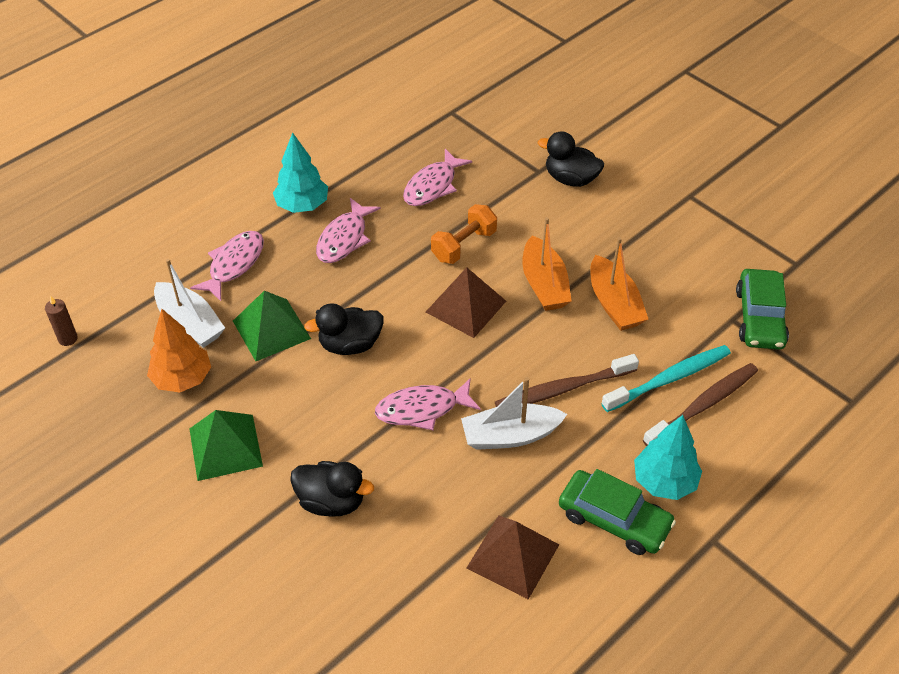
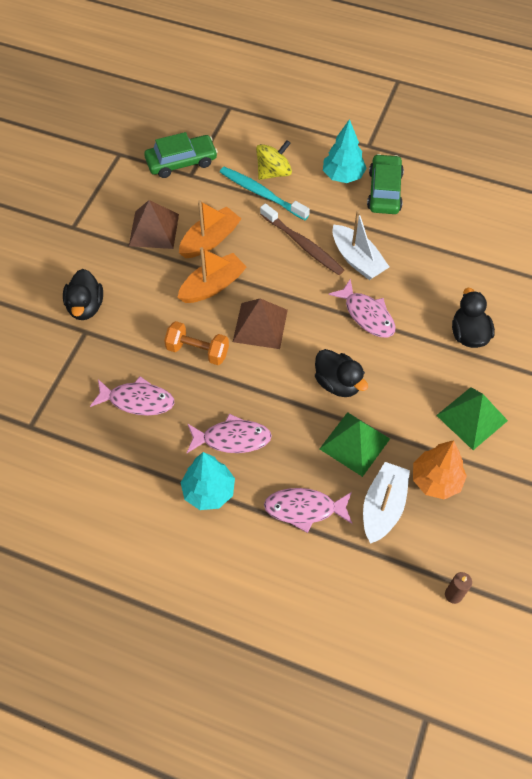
camera: 115 degrees left, 10 degrees up
brown pyramid [467,515,559,600] -> brown pyramid moved to [129,200,179,249]
brown toothbrush [643,363,758,446] -> yellow spinning top [256,140,292,180]

